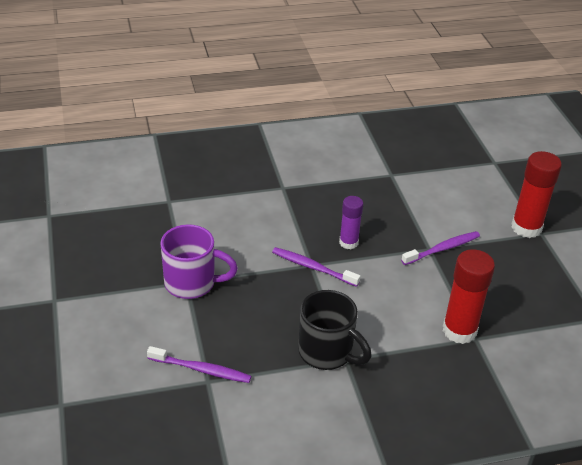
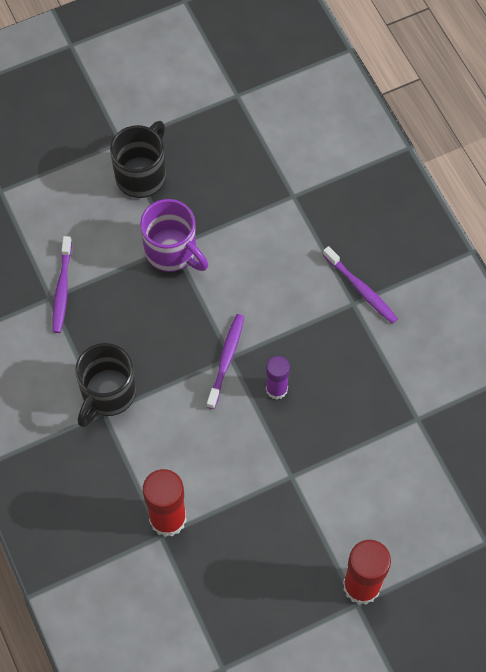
camera: 80 degrees right, 25 degrees up
purple mug [160,224,238,299] -> purple mug turned 45 degrees counterclockwise [140,199,208,272]
purple toothbrush [401,231,480,265] -> purple toothbrush moved to [323,246,398,324]
none -> black mug [110,121,166,198]

